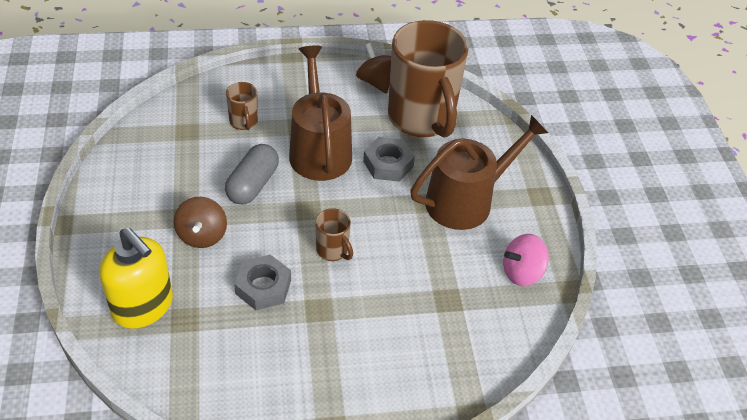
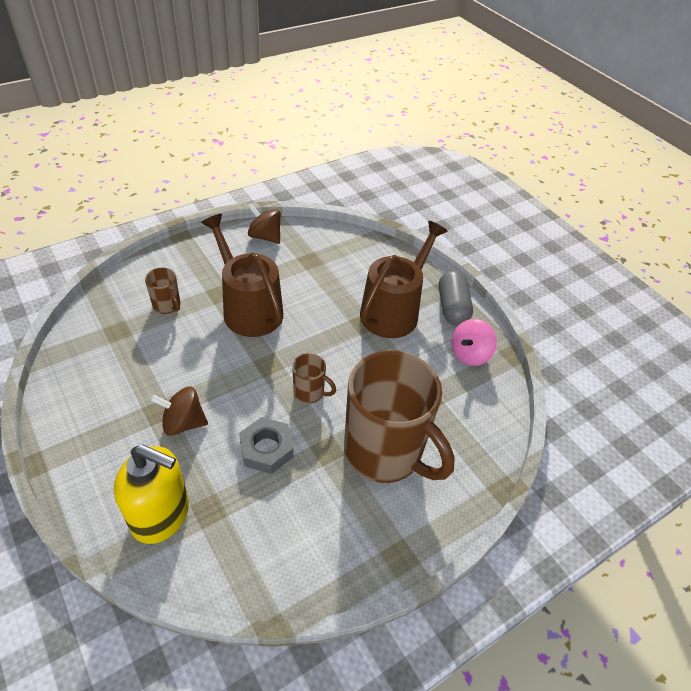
camera: 25 degrees left, 0 degrees up
brown spinning top [174,197,227,248] -> brown spinning top turned 120 degrees clockwise [150,387,208,436]
grey capsule [225,144,279,204] -> grey capsule moved to [439,270,473,326]
grey nut [363,137,415,182] -> none
brown mug [388,20,469,138] -> brown mug moved to [344,350,455,483]

